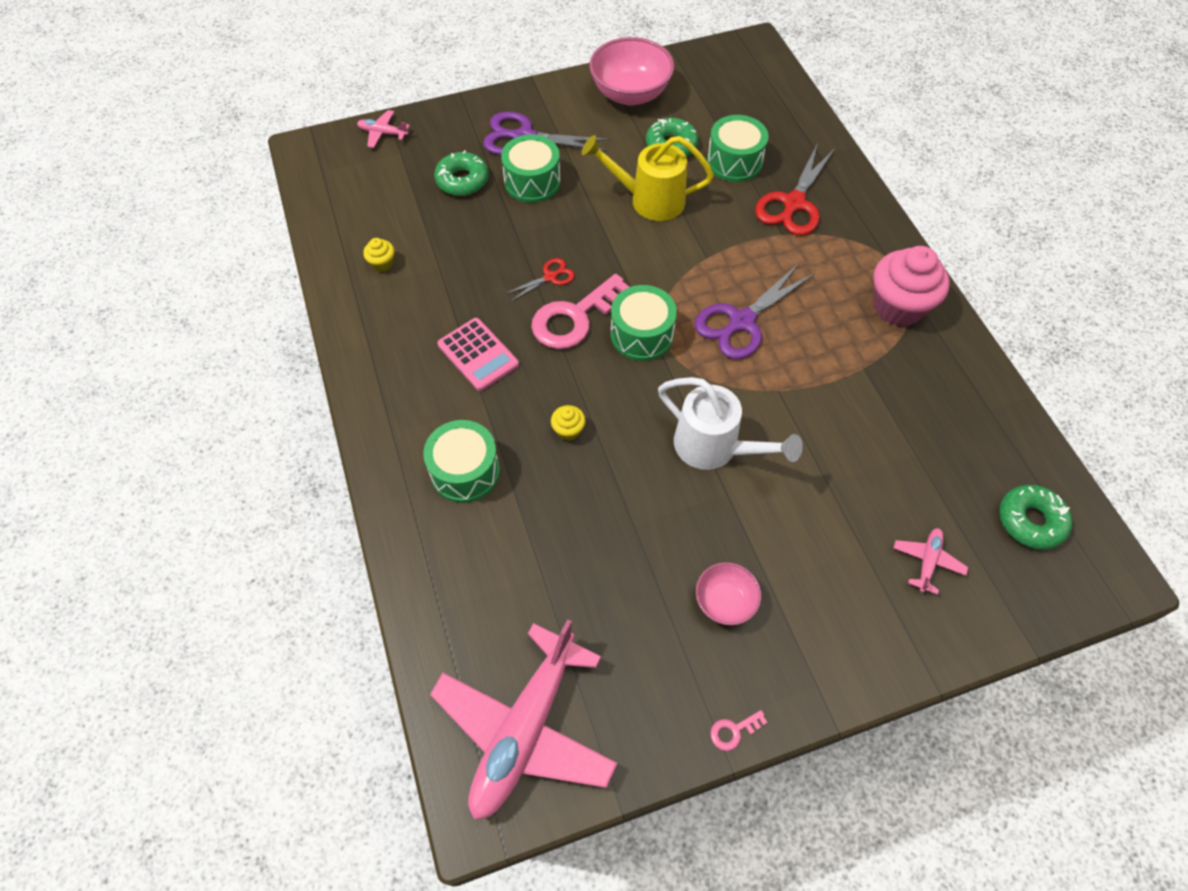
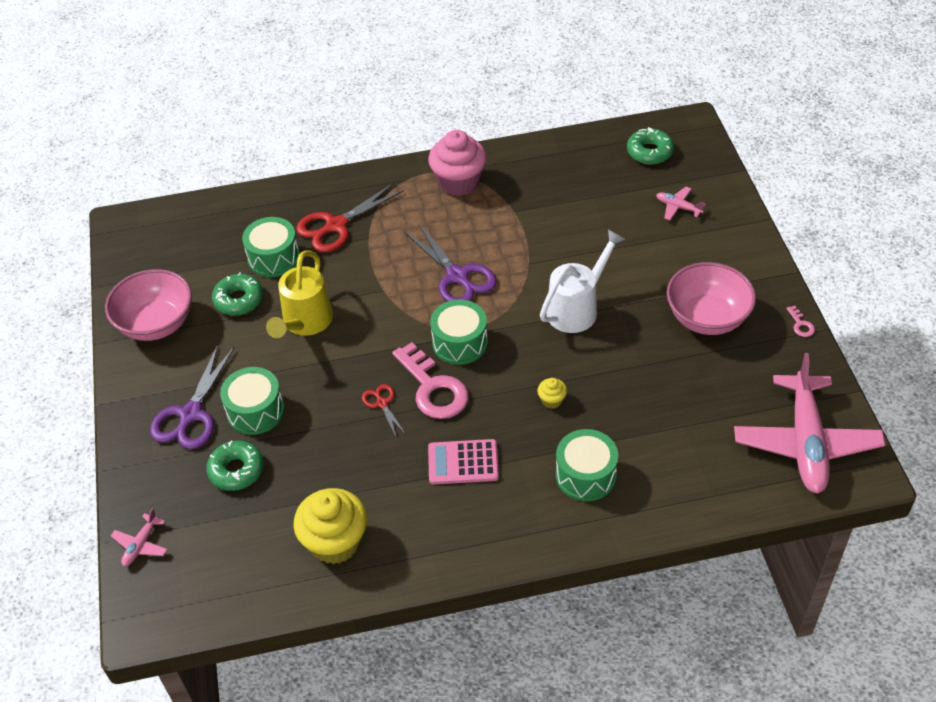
camera: 80 degrees left, 10 degrees down
yellow cupcake [363,238,395,272] -> yellow cupcake [293,488,367,564], size x2.27
pink plane [430,619,617,820] -> pink plane turned 60 degrees clockwise [734,353,885,494]
pink calculator [437,318,519,391] -> pink calculator turned 150 degrees counterclockwise [428,439,499,484]
pink bowl [696,562,761,625] -> pink bowl [667,262,756,335], size x1.83
red scissors [755,143,835,236] -> red scissors turned 105 degrees clockwise [296,183,404,252]

